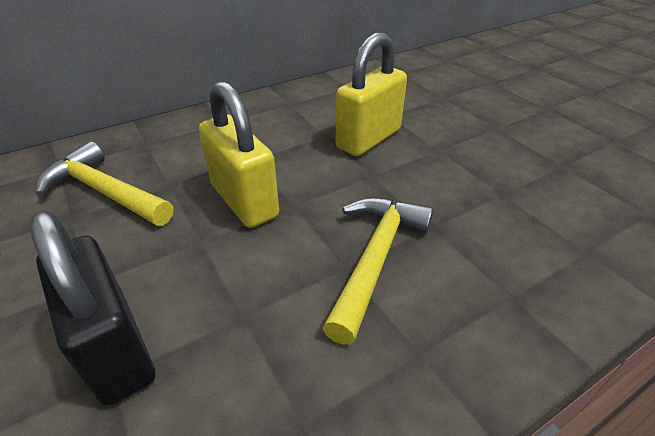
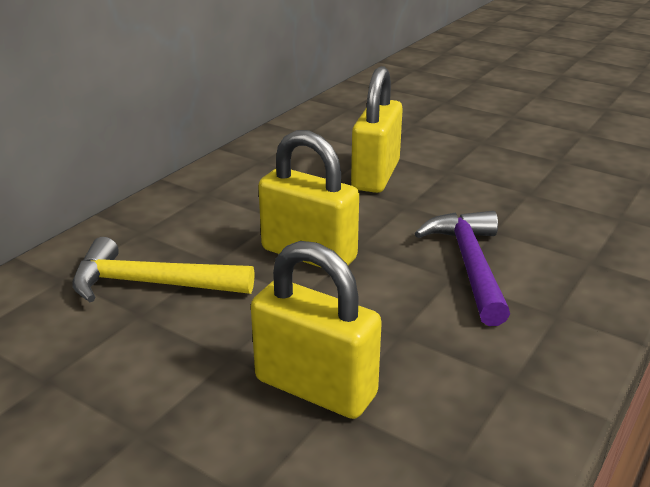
camera: 25 degrees left, 10 degrees down
black padlock [30,211,155,406] -> yellow padlock [251,241,382,419]
yellow hammer [323,197,434,345] -> purple hammer [415,211,510,326]

